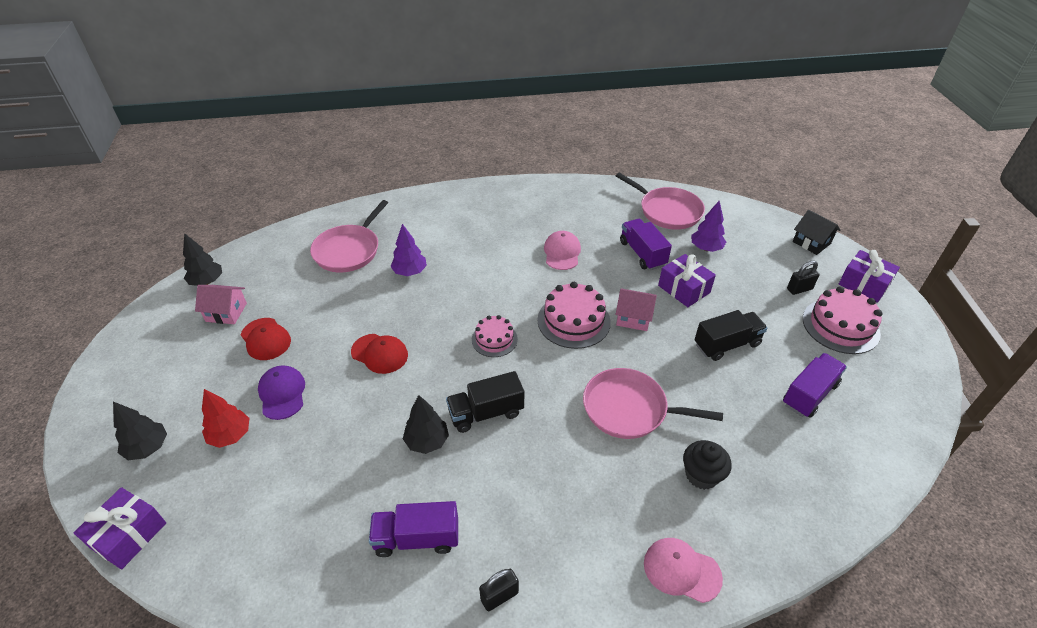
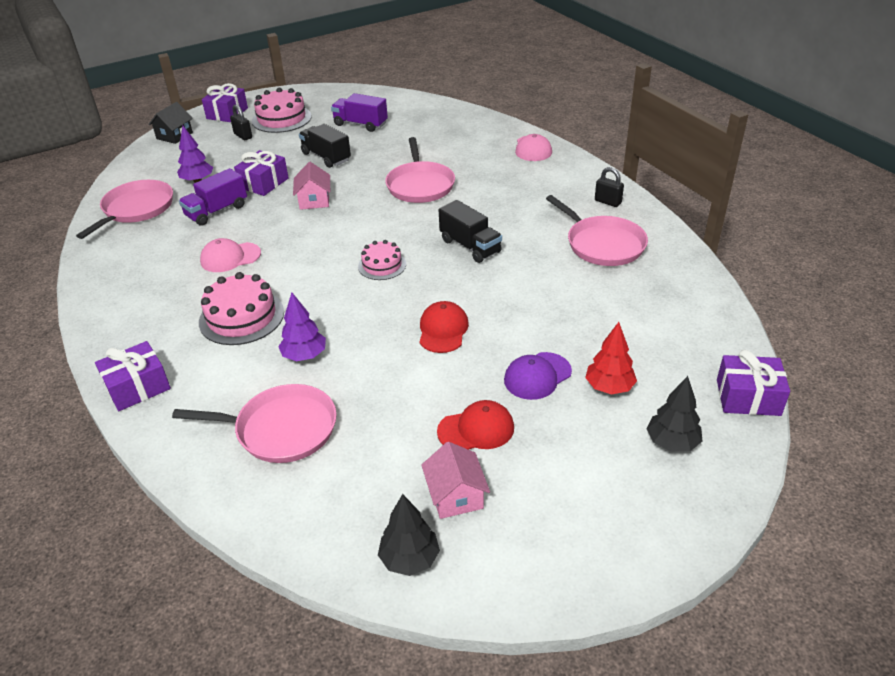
camera: 110 degrees left, 5 degrees down
red cap [241,318,291,360] -> red cap turned 45 degrees clockwise [437,400,514,449]
purple truck [369,501,458,557] -> pink pan [546,195,648,266]
black tree [403,395,449,454] -> none
pink cake [537,282,611,349] -> pink cake moved to [199,272,284,345]
black cupcake [683,440,731,490] -> none
none -> purple gift [95,341,171,411]

